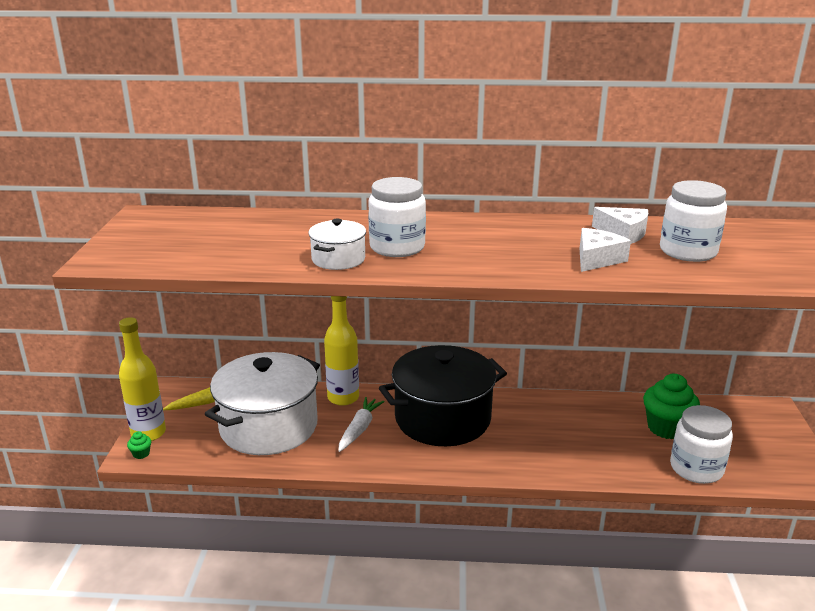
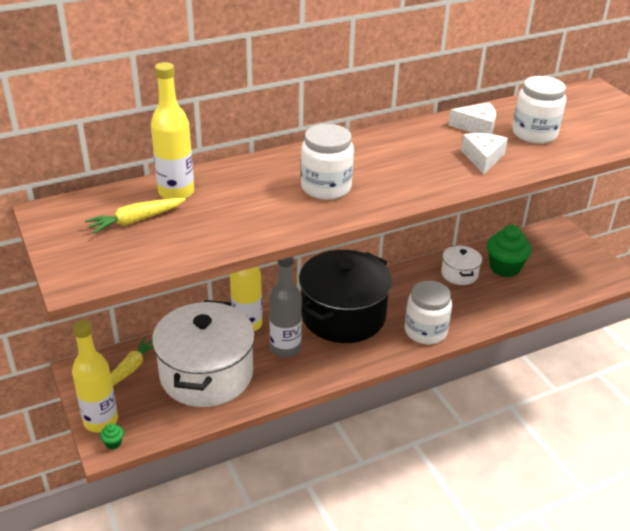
camera: 30 degrees left, 10 degrees up
white pot [308,219,366,270] -> white pot moved to [441,245,482,285]
white carrot [338,397,385,452] -> grey bottle [269,257,302,358]
white jar [670,405,733,484] -> white jar moved to [405,281,452,345]
none -> yellow carrot [85,198,186,234]
none -> yellow bottle [151,62,194,199]

